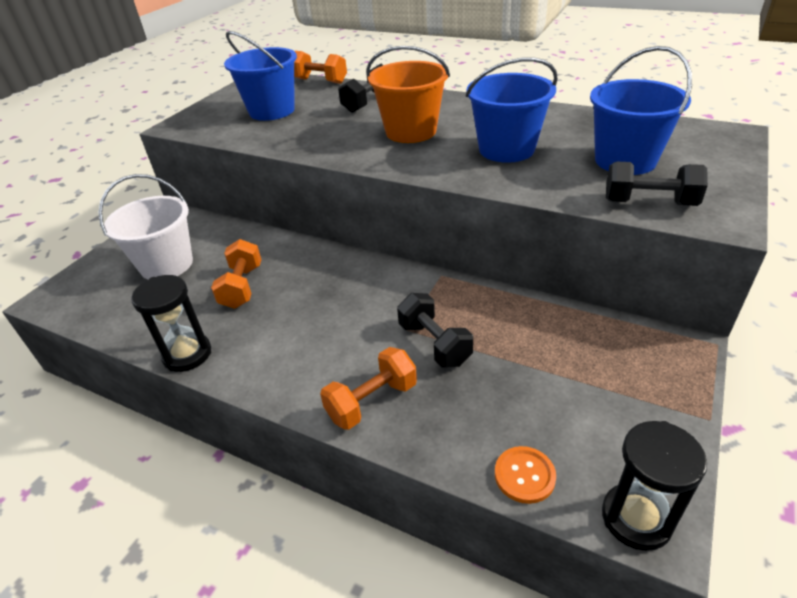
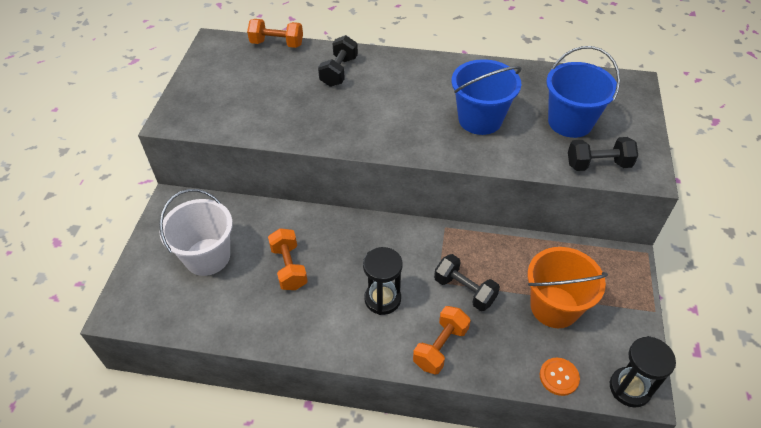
camera: 20 degrees left, 10 degrees up
black hourglass [131,275,211,372] -> black hourglass moved to [363,247,403,315]
blue bucket [224,31,297,121] -> none
orange bucket [366,46,450,143] -> orange bucket moved to [528,247,608,328]

